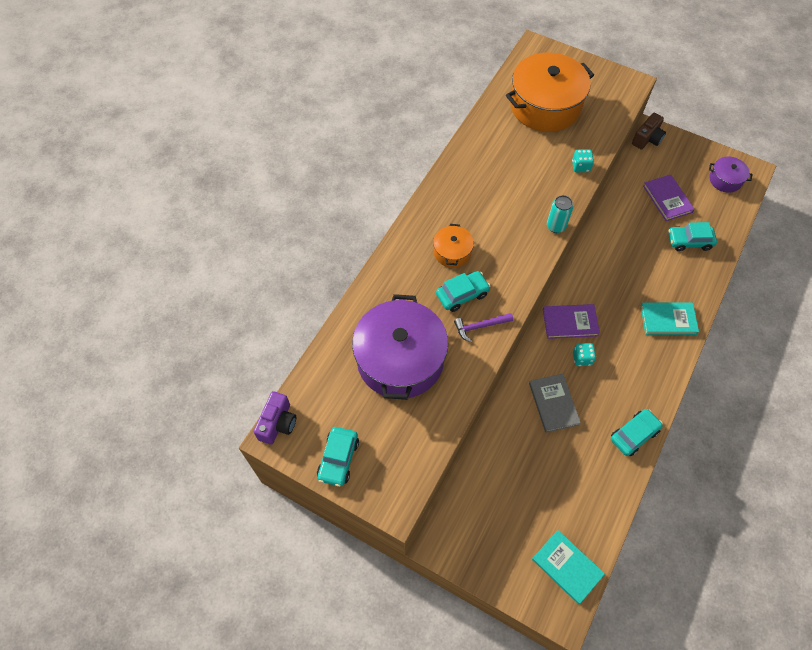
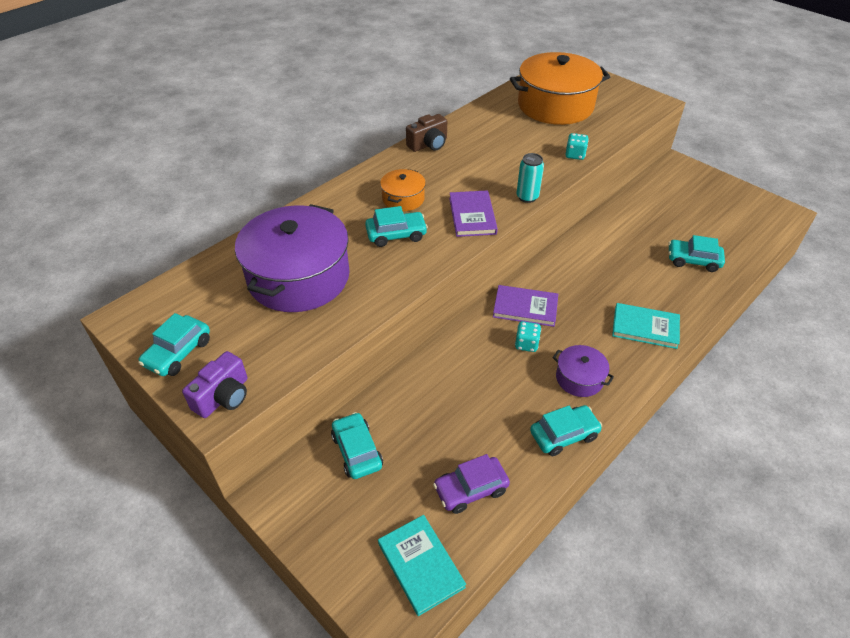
camera: 15 degrees right, 15 degrees down
purple camera [253,391,296,445] -> purple camera moved to [182,351,248,418]
purple hammer [454,313,513,342] -> none
grey book [529,374,581,433] -> none
brown camera [632,113,666,149] -> brown camera moved to [406,114,447,152]
purple book [643,175,695,221] -> purple book moved to [449,190,498,237]
purple pot [709,157,753,193] -> purple pot moved to [552,345,614,397]
none -> turquoise car [331,412,383,479]
none -> purple car [433,454,510,514]

